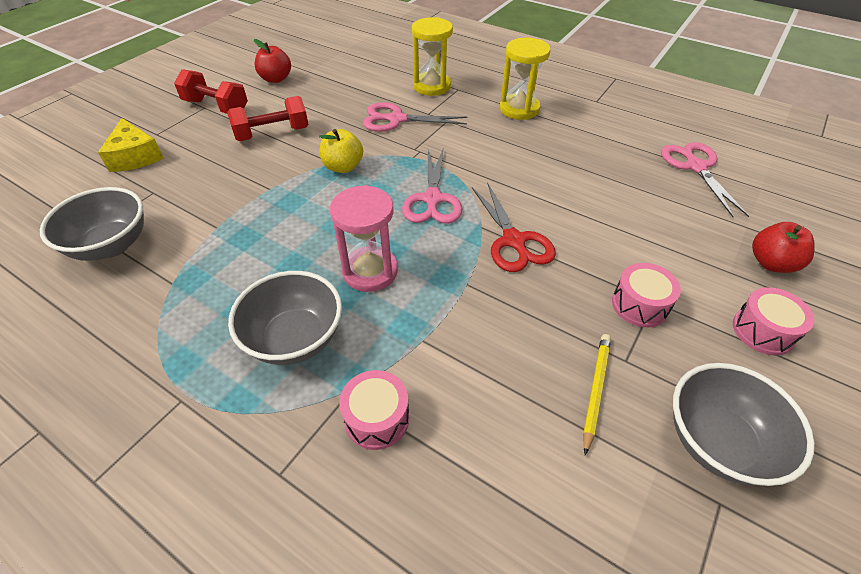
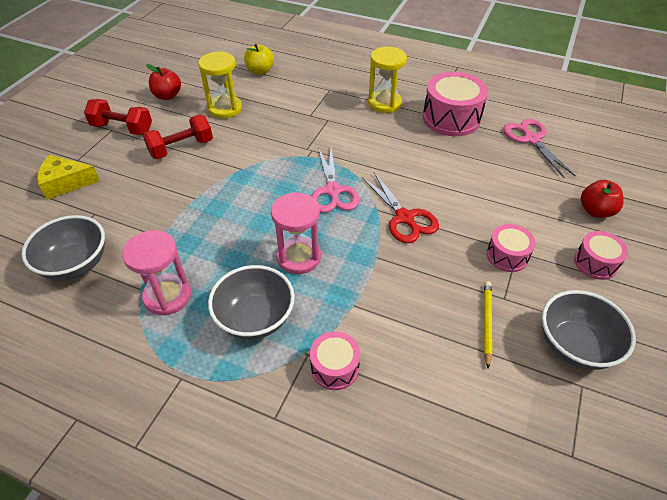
camera: 10 degrees left, 0 degrees up
yellow cheese [98,118,164,172] -> yellow cheese turned 120 degrees clockwise [37,155,100,200]
yellow apple [319,129,363,173] -> yellow apple moved to [244,44,274,75]
pink scissors [363,102,467,132] -> none
yellow hourglass [412,17,453,96] -> yellow hourglass moved to [198,51,242,119]
none -> pink hourglass [122,230,191,315]
none -> pink drum [423,72,488,136]

